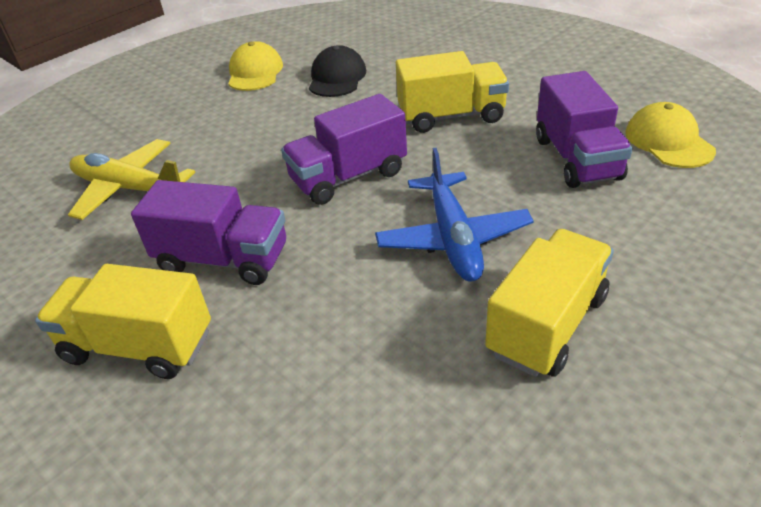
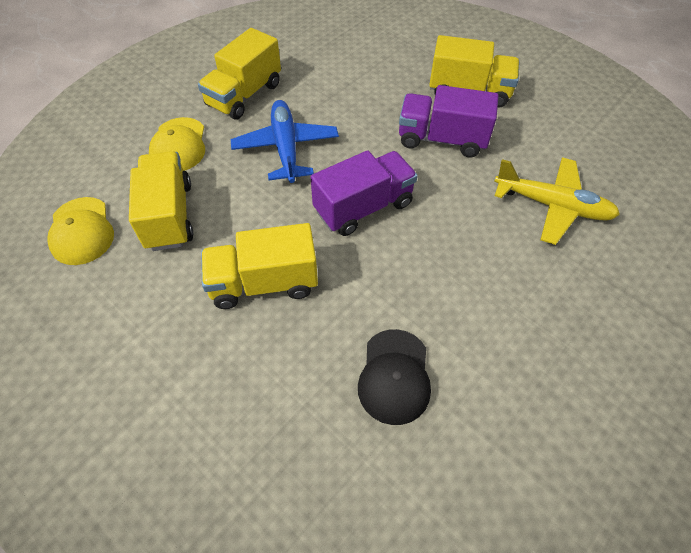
camera: 175 degrees right, 15 degrees up
yellow cap [228,41,283,91] -> yellow cap moved to [149,117,205,171]
purple truck [536,71,632,188] -> yellow truck [129,151,193,251]

